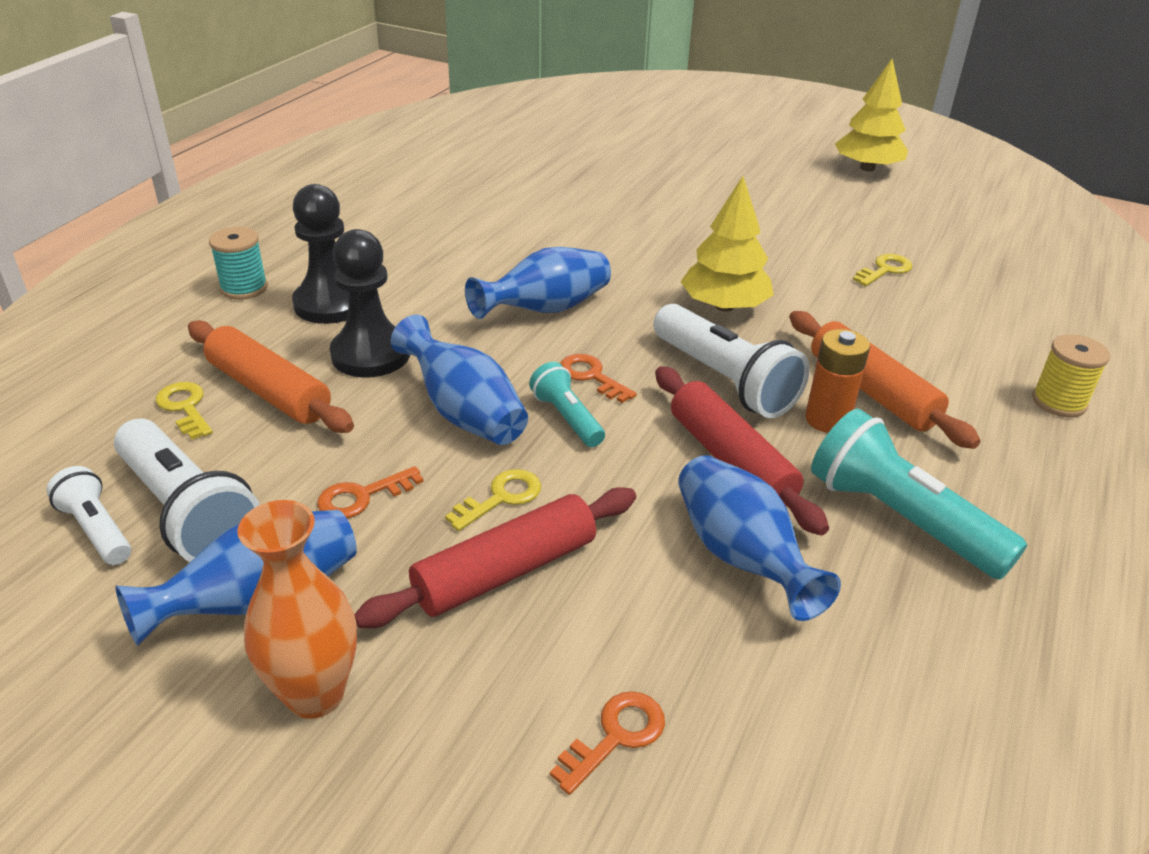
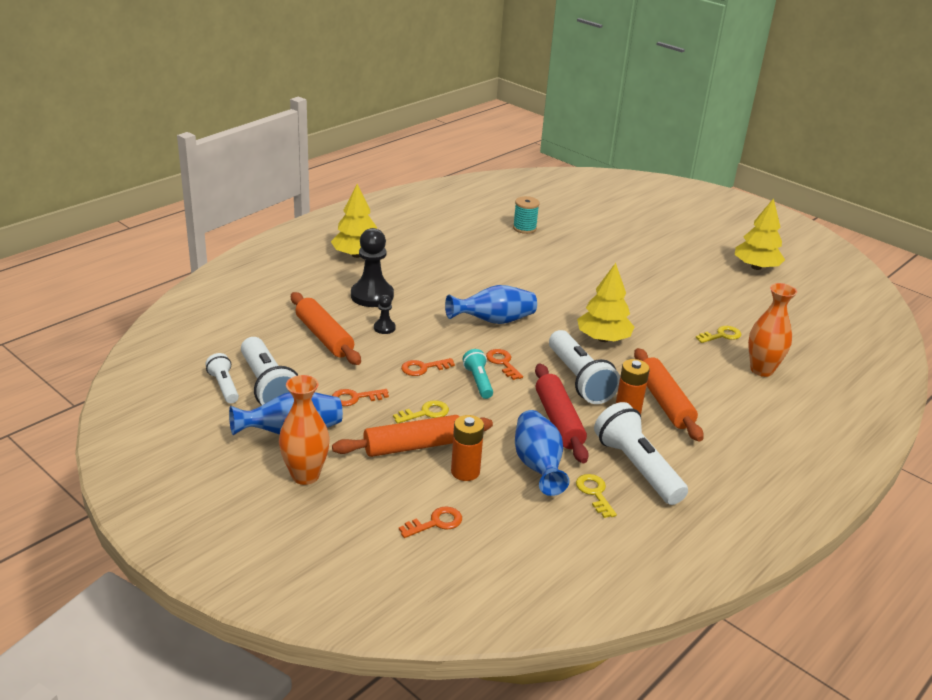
camera: 15 degrees right, 5 degrees down
yellow key [156,382,213,440] -> yellow key moved to [576,474,617,518]
turquoise spool [209,227,268,300] -> turquoise spool moved to [513,196,540,234]
black pawn [330,229,410,378] -> black pawn [374,295,396,334], size x0.49
red rolling pin [354,487,636,628] -> orange rolling pin [332,415,493,457]
blue vase [391,315,528,445] -> orange key [401,358,455,376]
turquoise flashlight [811,409,1027,580] -> white flashlight [594,402,688,505]
yellow spool [1032,334,1110,417] -> none
none -> yellow tree [331,184,377,258]
none -> orange battery [451,415,484,481]
none -> orange vase [748,283,797,377]

